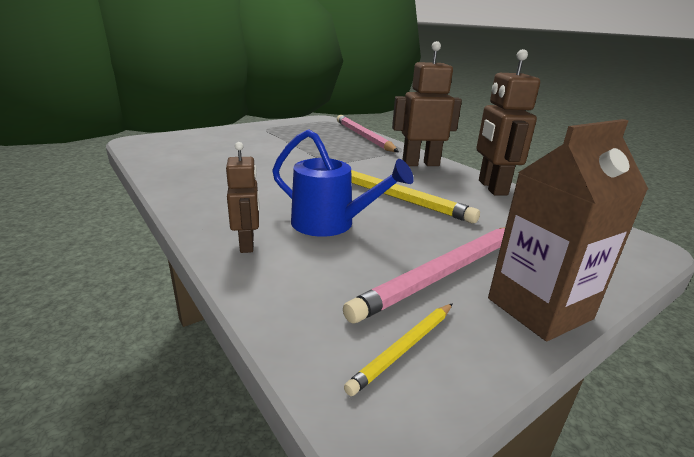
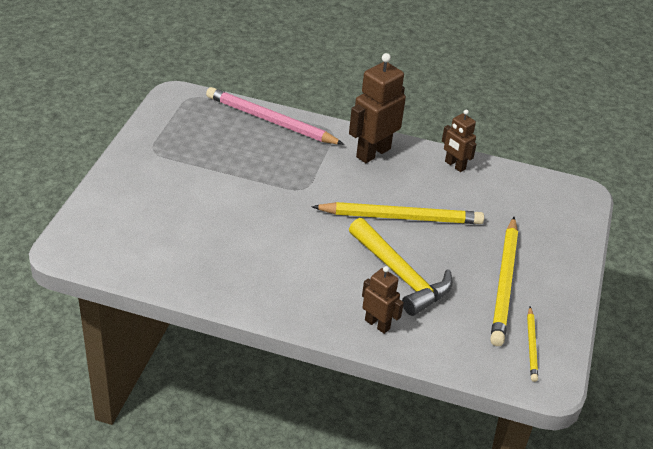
camera: 40 degrees left, 15 degrees up
blue watering can [272,129,414,237] -> yellow hammer [349,218,453,316]
pink pencil [343,227,505,323] -> yellow pencil [490,217,518,346]
brown robot [476,49,540,195] -> brown robot [442,109,477,172], size x0.58
brown carton [488,119,648,341] -> none

